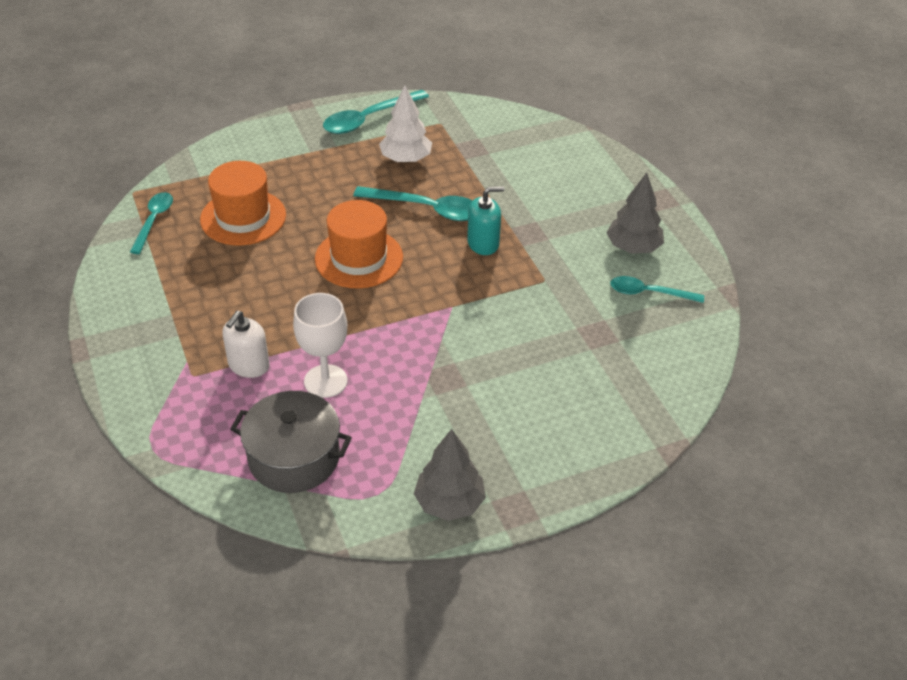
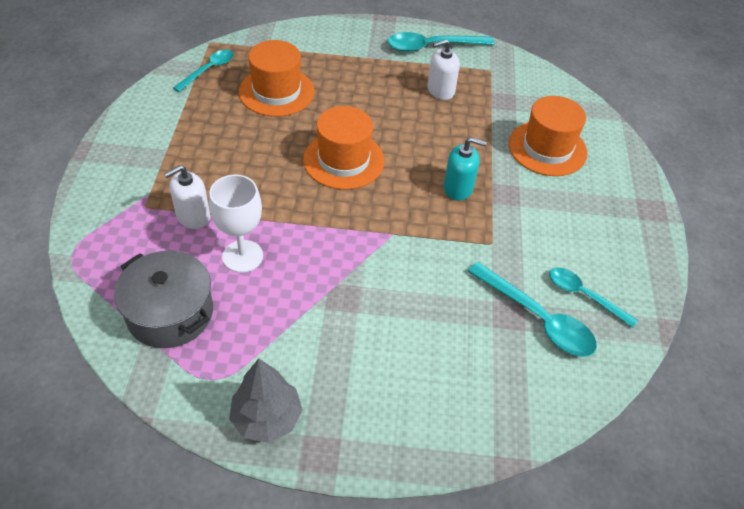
camera: 25 degrees right, 5 degrees up
turquoise spoon [353,186,473,221] -> turquoise spoon moved to [468,262,597,357]
white tree [379,85,432,163] -> white soap dispenser [427,39,460,100]
grey tree [606,173,664,254] -> none
none -> orange hat [509,96,588,176]

